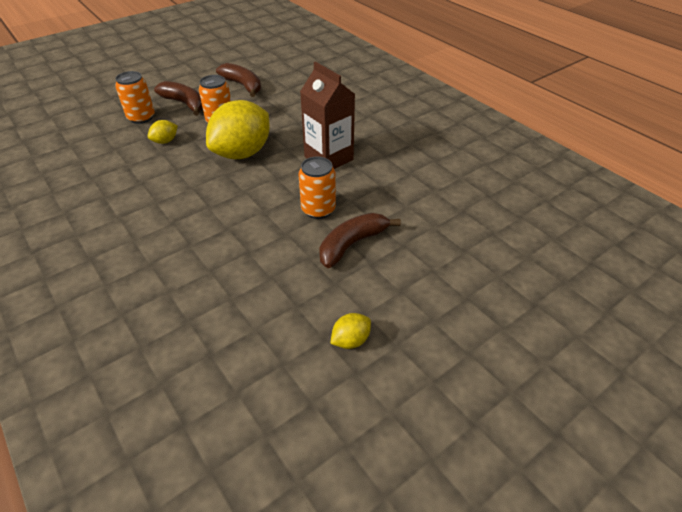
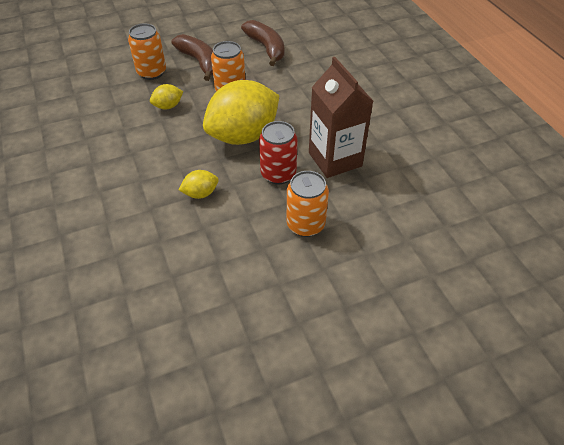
camera: 15 degrees right, 5 degrees up
brown banana [319,213,401,268] -> none
yellow lemon [330,313,371,349] -> yellow lemon moved to [179,170,219,199]
none -> red can [259,121,298,184]

